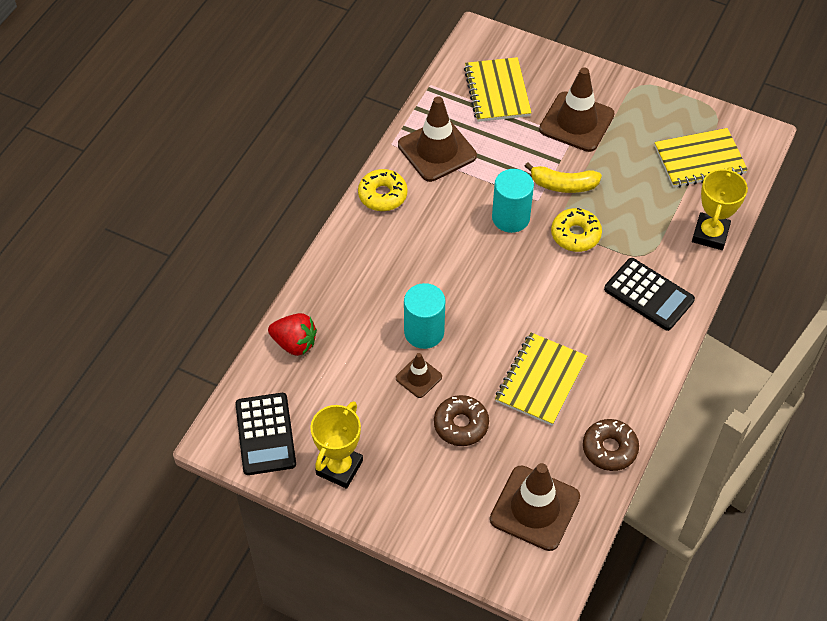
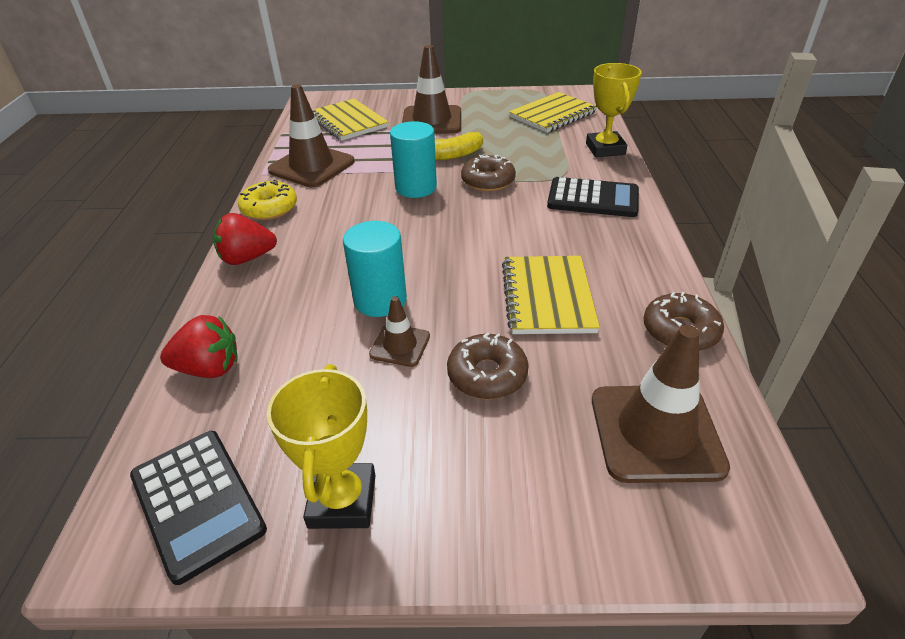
camera: 25 degrees left, 15 degrees down
yellow donut [551,208,602,252] -> brown donut [461,155,516,192]
none -> red strawberry [213,213,277,265]

